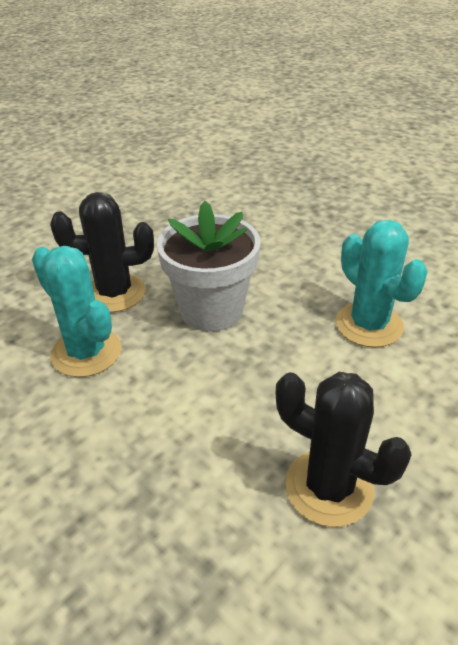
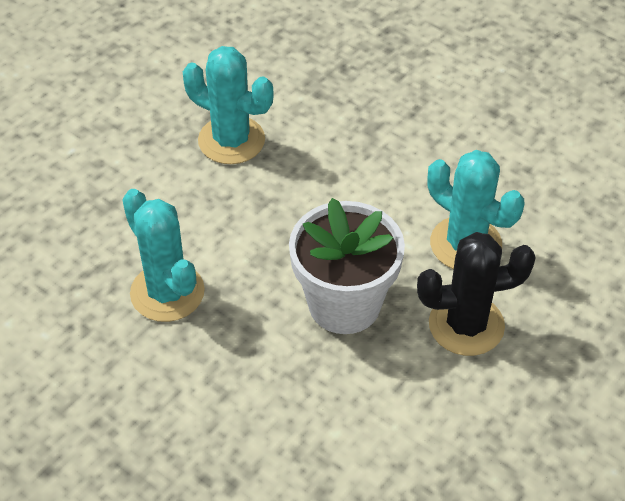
camera: 175 degrees right, 10 degrees up
black cactus [276,372,412,527] -> turquoise cactus [183,46,273,164]

